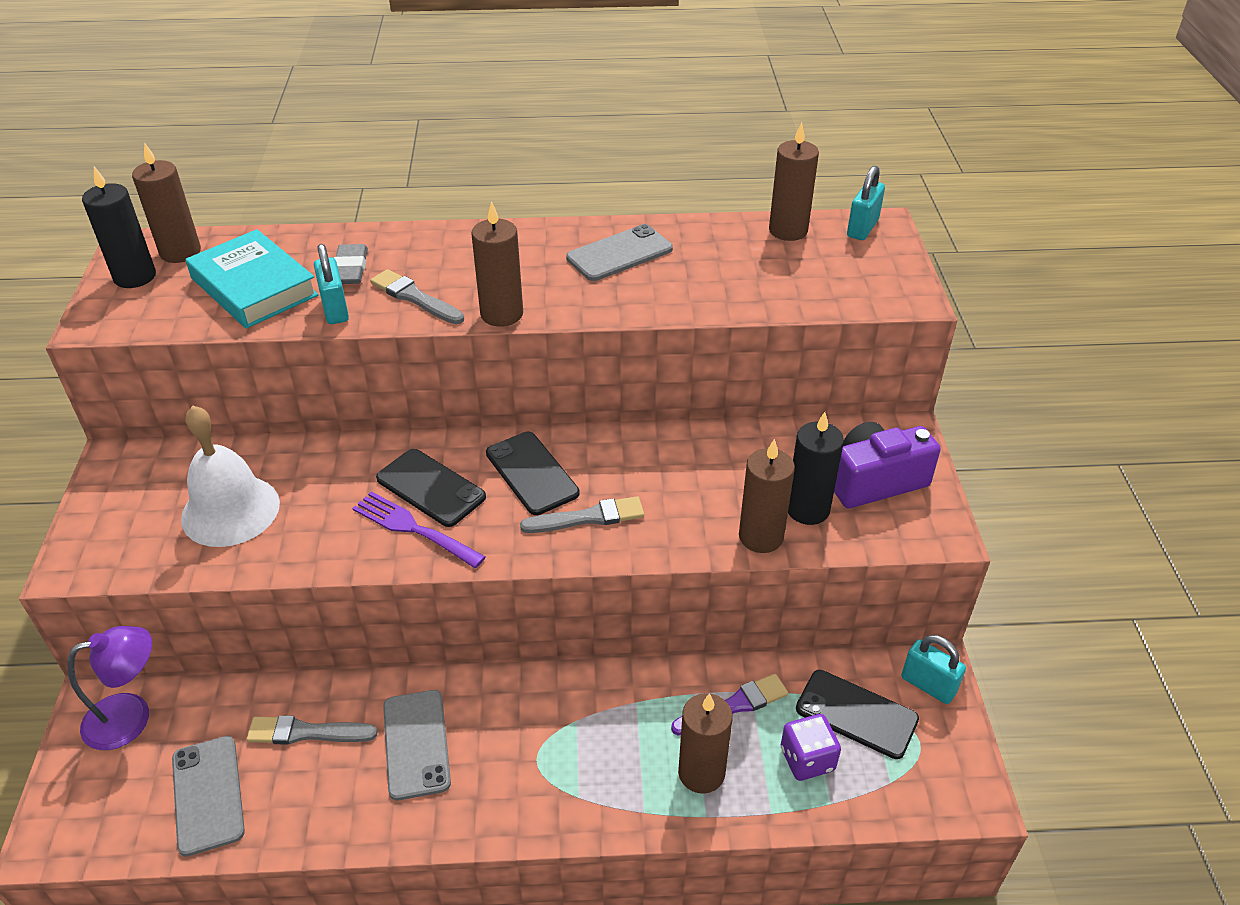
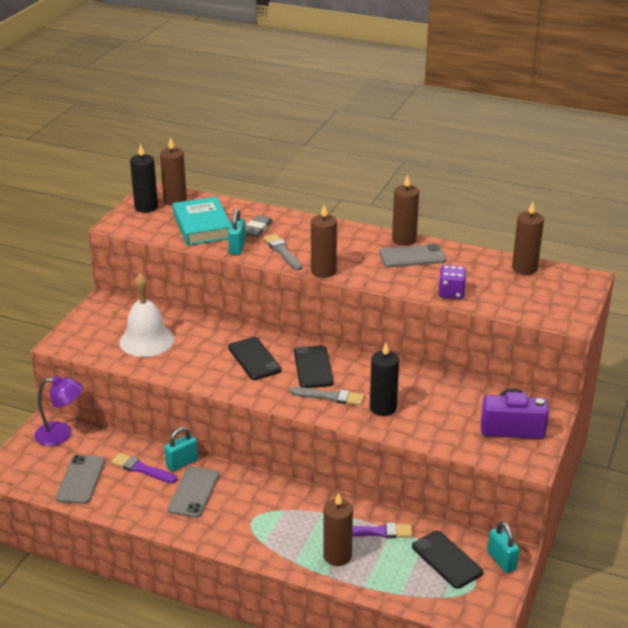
camera: 25 degrees right, 10 degrees down
grey brush [247,715,378,745] -> purple brush [111,453,177,483]
purple fork [352,491,486,568] -> none
brown candle [739,439,795,553] -> brown candle moved to [392,174,419,246]
purple dice [781,714,841,781] -> purple dice moved to [438,265,467,299]
black candle [788,412,844,525] -> black candle moved to [370,343,399,416]
turquoise padlock [847,165,885,240] -> turquoise padlock moved to [164,427,198,472]

